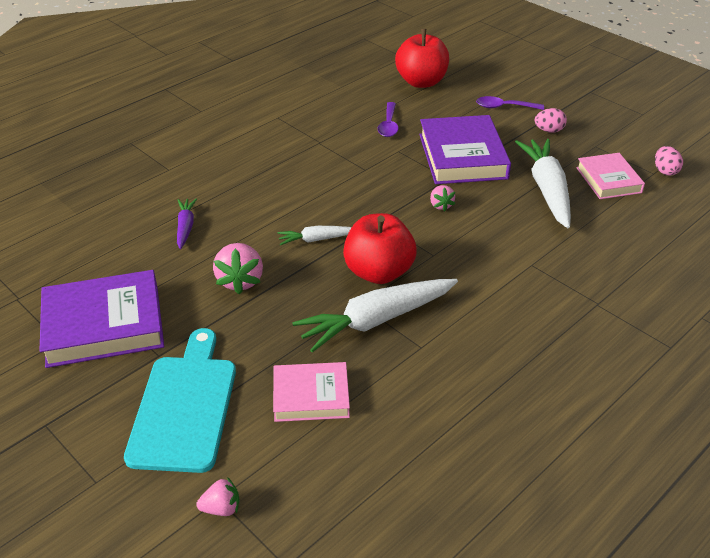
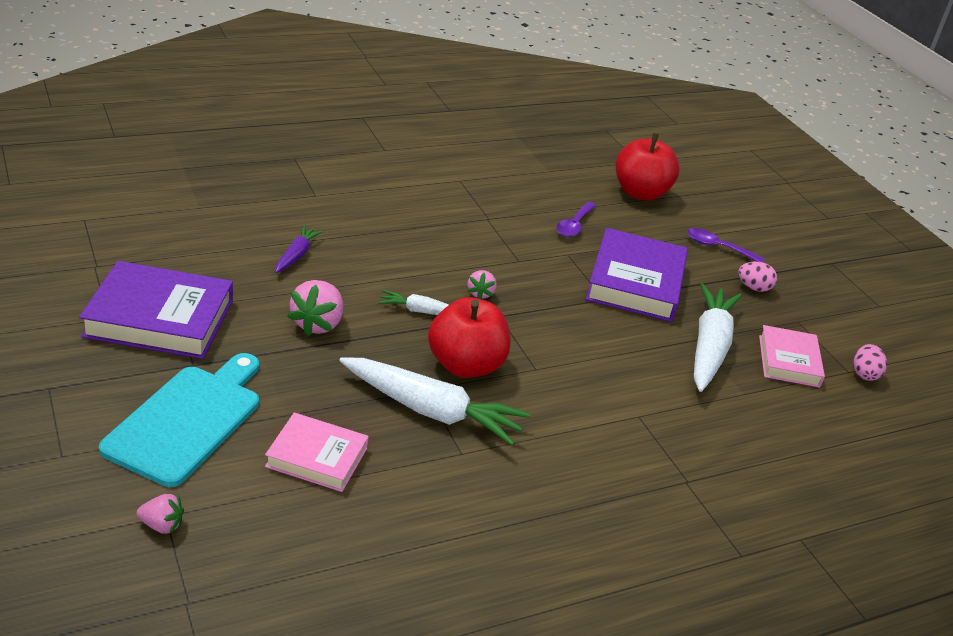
camera: 15 degrees right, 5 degrees down
white carrot [292,279,458,352] -> white carrot turned 150 degrees counterclockwise [339,358,530,446]
pink strawberry [430,185,455,212] -> pink strawberry moved to [468,270,497,299]

